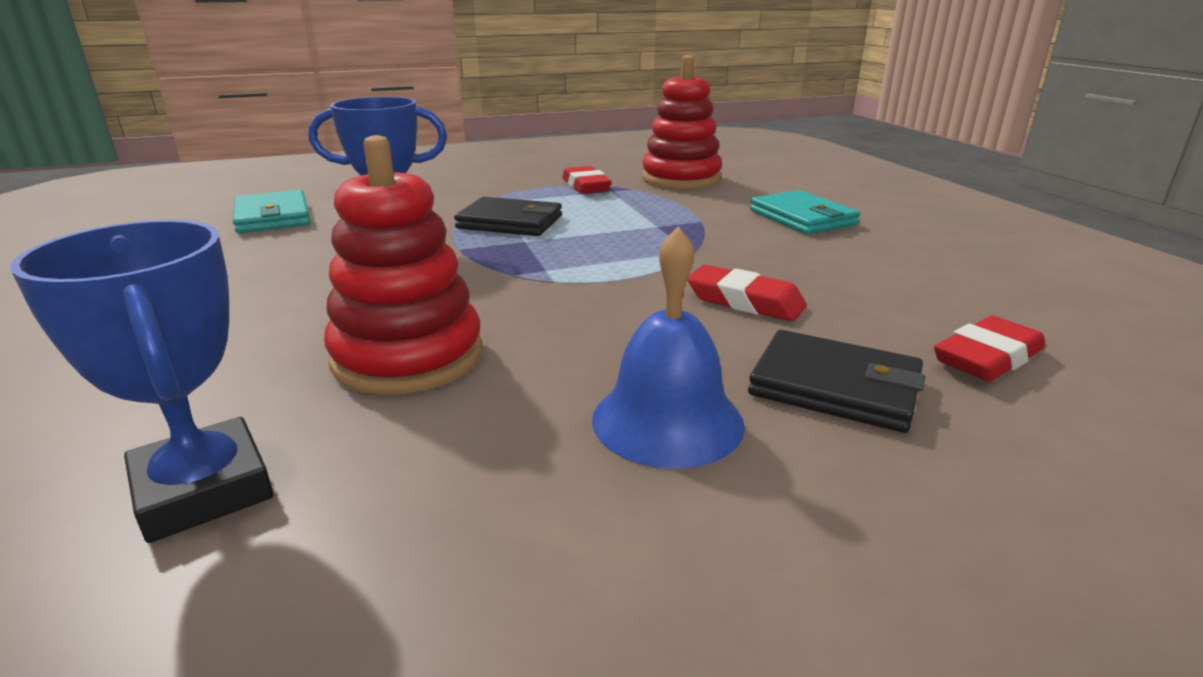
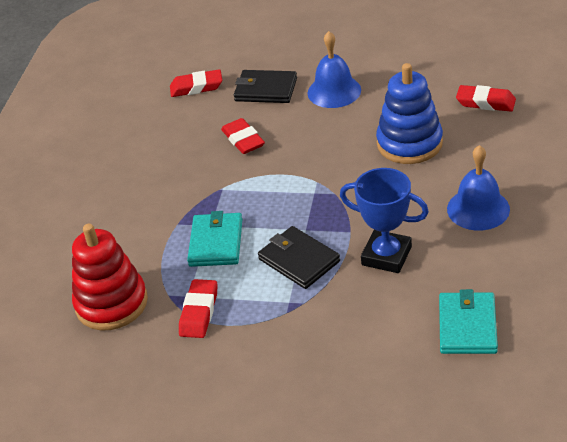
camera: 145 degrees left, 15 degrees up
blue trophy [10,220,273,543] -> red eraser [456,85,516,112]
red stacking toy [324,135,483,395] -> blue stacking toy [376,63,443,164]
black wallet [748,330,926,433] -> black wallet turned 45 degrees counterclockwise [234,70,297,103]
turquoise wallet [750,190,860,234] -> turquoise wallet moved to [187,211,242,267]
none -> blue bell [447,145,510,231]

